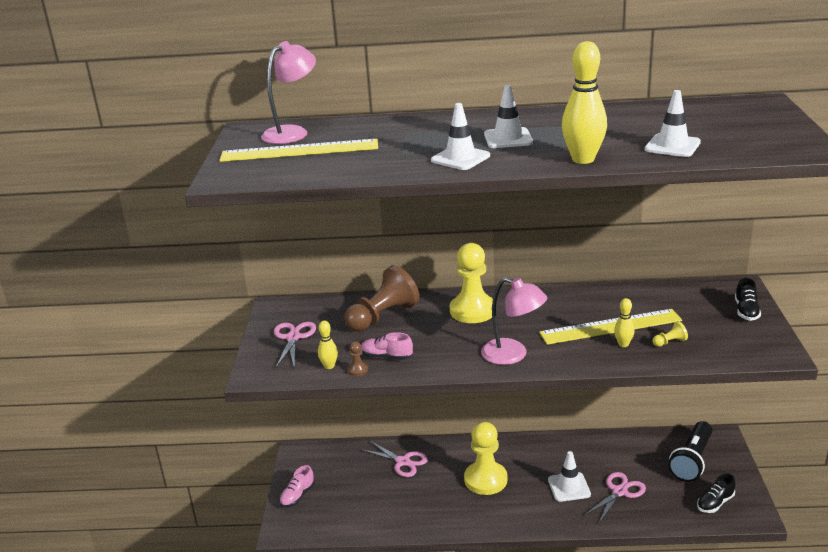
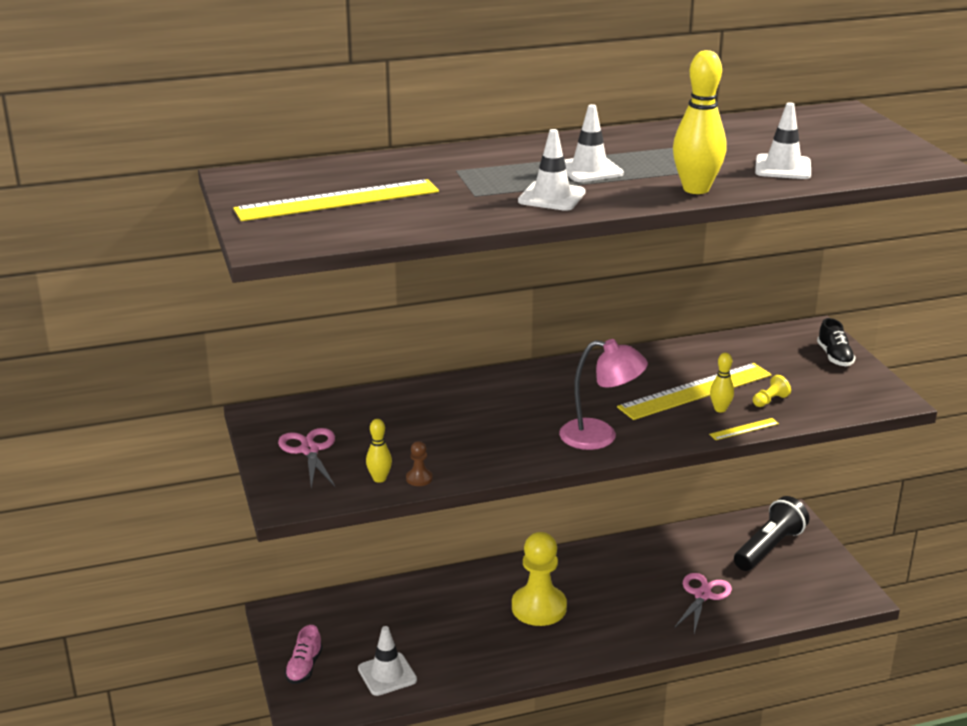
camera: 20 degrees left, 0 degrees up
pink lamp [261,41,316,144] -> none
brown pawn [344,265,420,331] -> none
pink scissors [360,440,428,477] -> none
pink shoe [361,332,413,360] -> none
yellow pawn [450,243,493,323] -> none
white traffic cone [548,451,591,502] -> white traffic cone moved to [358,626,417,696]
black flashlight [668,421,712,482] -> black flashlight turned 150 degrees counterclockwise [734,496,809,571]
black shoe [697,473,735,513] -> none
none -> yellow ruler [709,418,779,440]

